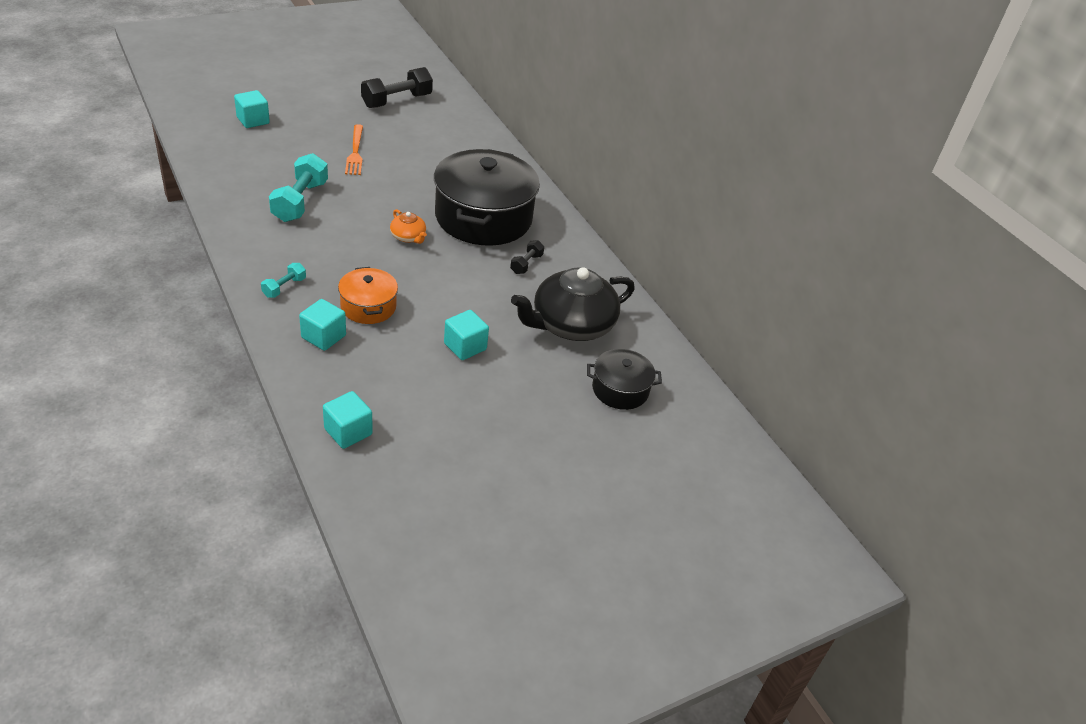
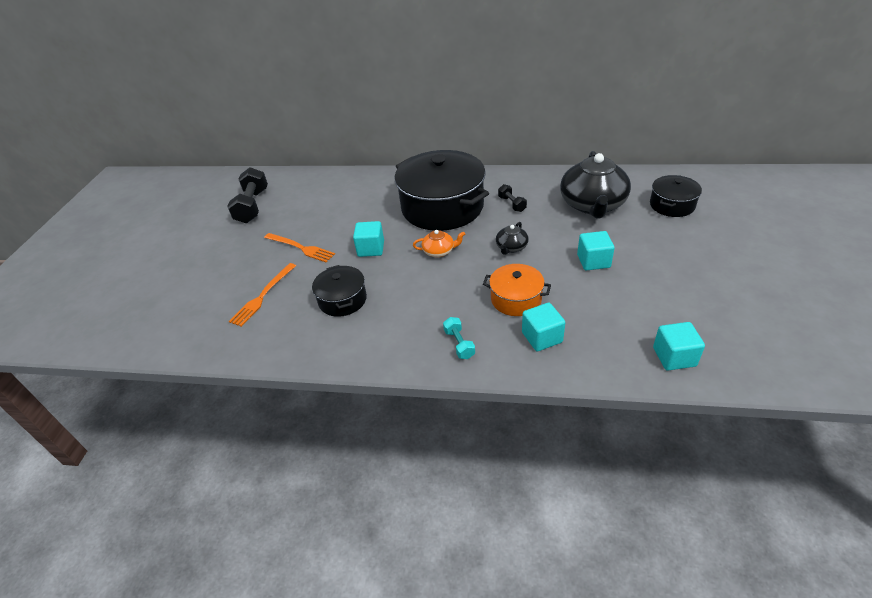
camera: 45 degrees left, 0 degrees up
turquoise cube [234,90,270,128] -> turquoise cube moved to [353,221,384,257]
turquoise dumbbell [269,153,328,222] -> black pot [312,265,367,317]
none -> orange fork [229,263,296,327]
none -> black teapot [496,222,529,255]

